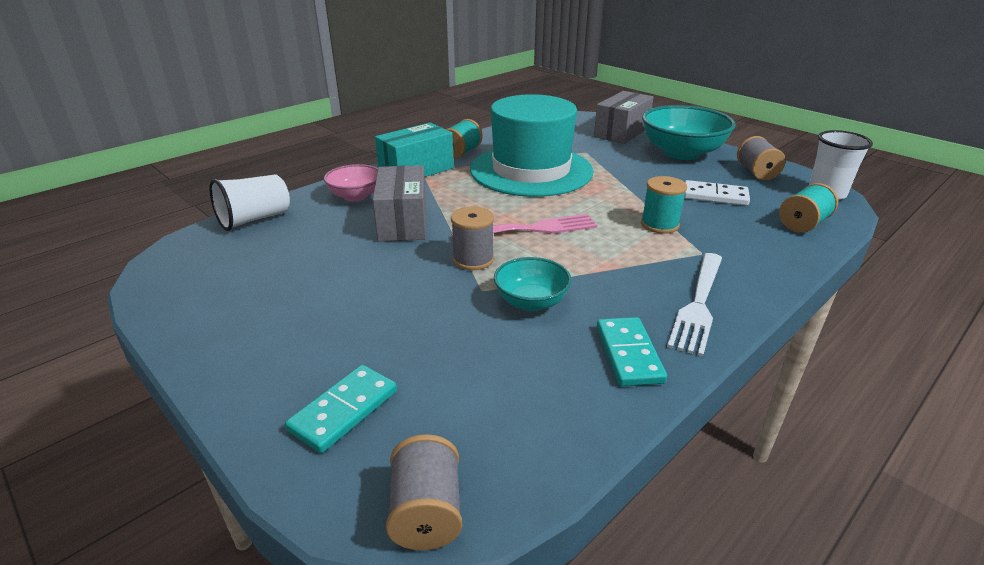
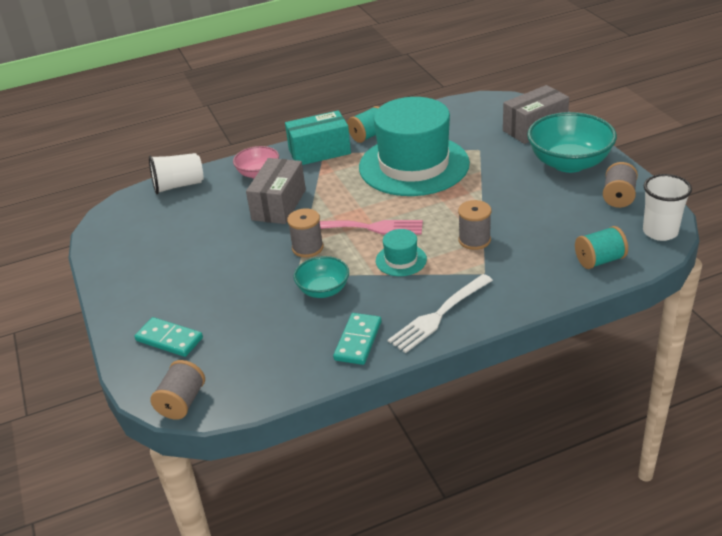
camera: 25 degrees right, 5 degrees up
turquoise domino [285,365,397,453] -> turquoise domino turned 60 degrees clockwise [134,317,203,357]
turquoise spool [641,176,687,234] -> grey spool [458,200,491,250]
white domino [684,180,750,206] -> none
none -> turquoise hat [376,229,427,276]

